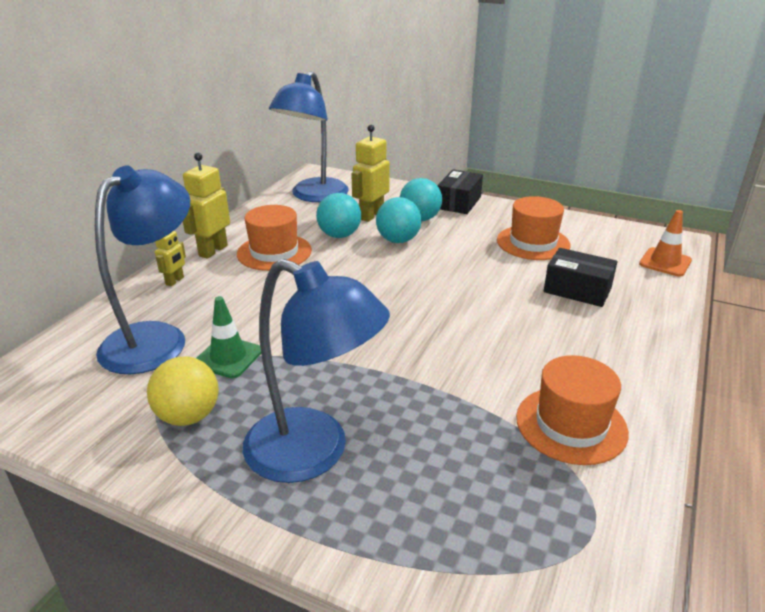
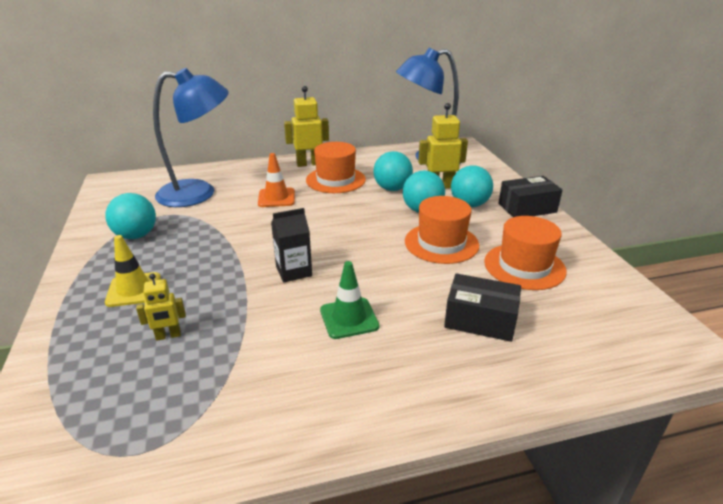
camera: 50 degrees right, 0 degrees up
yellow ball [147,356,219,426] -> turquoise ball [105,193,156,239]
yellow robot [155,231,186,287] -> yellow robot moved to [136,273,186,341]
green traffic cone [196,296,261,378] -> green traffic cone moved to [320,261,380,339]
blue lamp [243,259,390,483] -> yellow traffic cone [105,235,161,307]
orange hat [516,355,629,465] -> orange hat moved to [405,196,479,264]
black box [544,248,617,307] -> black box turned 60 degrees counterclockwise [444,273,521,342]
orange traffic cone [639,210,692,277] -> orange traffic cone moved to [258,153,295,207]
none -> black carton [271,208,312,282]

